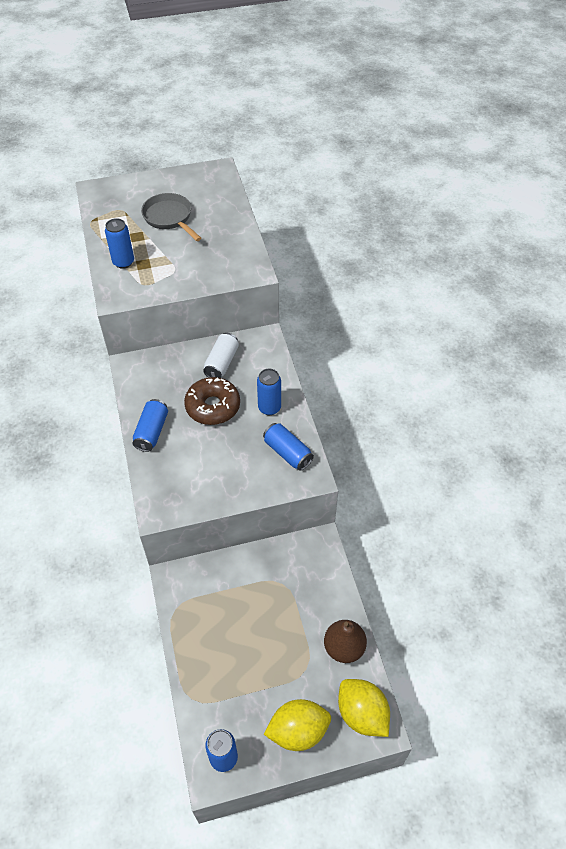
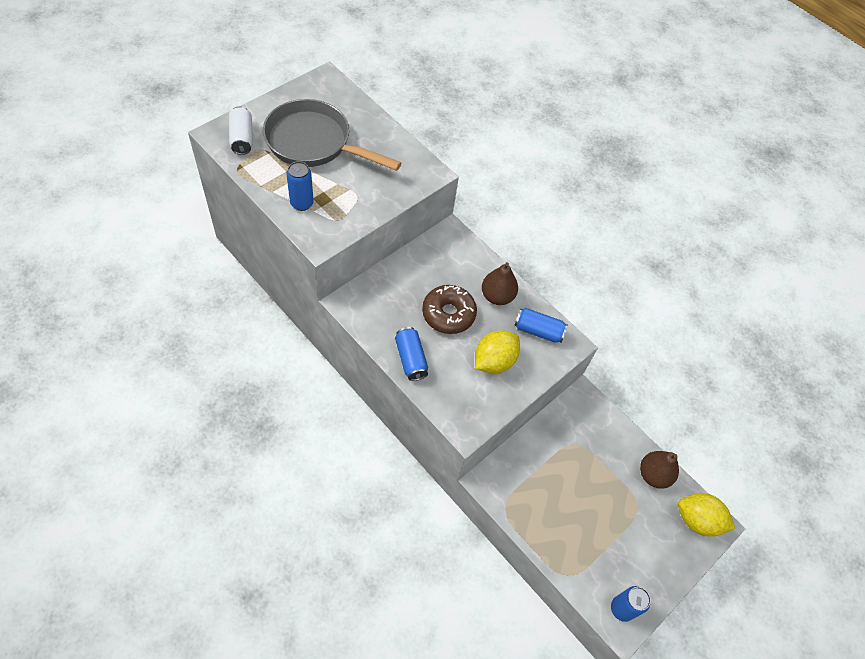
camera: 35 degrees left, 5 degrees up
grey pan [141,193,202,241] -> grey pan [263,99,401,171], size x1.63
white can [203,333,239,378] -> white can moved to [229,106,253,155]
blue can [257,369,281,415] -> brown pear [482,262,518,305]
yellow lemon [264,699,331,751] -> yellow lemon moved to [475,330,520,373]

